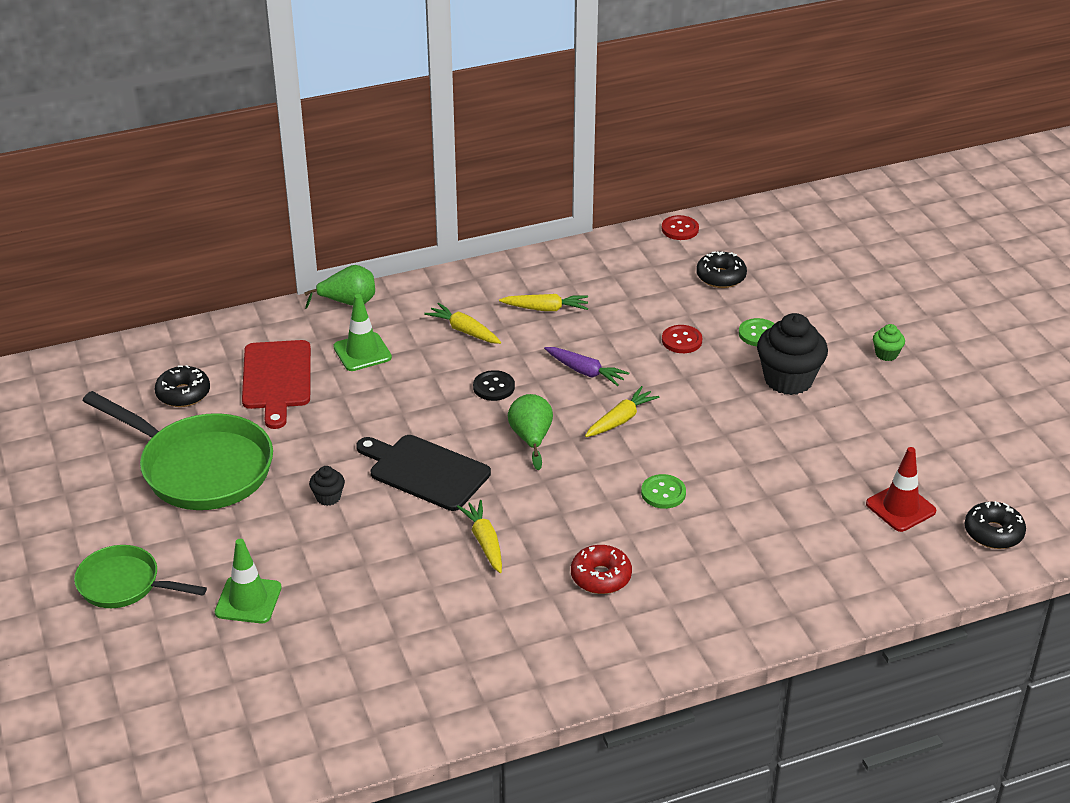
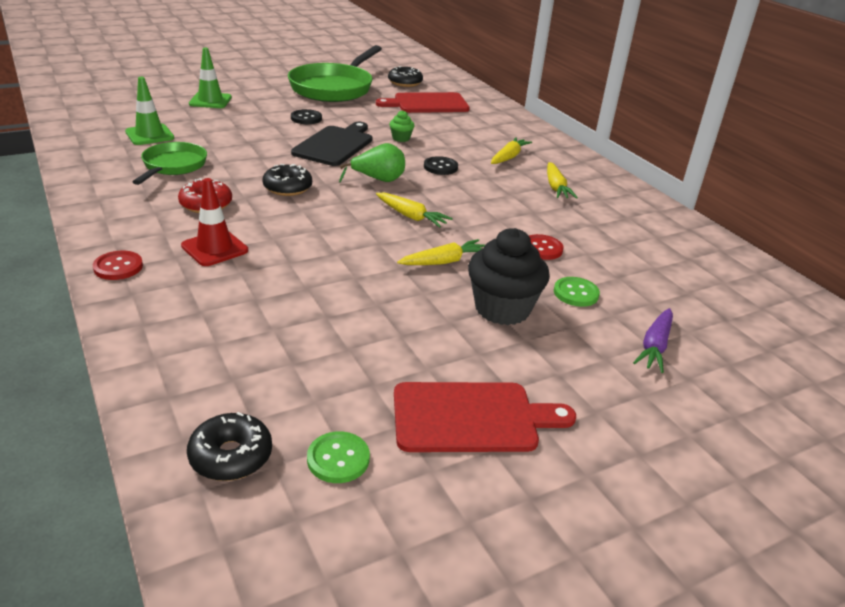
camera: 80 degrees right, 5 degrees down
green pan [74,545,207,608] -> green pan moved to [133,142,207,185]
green pear [304,265,375,309] -> none
black cupcake [309,466,345,506] -> black button [291,109,322,124]
green traffic cone [333,294,392,371] -> green traffic cone moved to [125,77,175,145]
yellow carrot [457,500,502,573] -> yellow carrot moved to [397,239,485,265]
purple carrot [544,347,629,386] -> purple carrot moved to [633,308,673,373]
green button [641,474,686,509] -> green button moved to [307,431,370,483]
red button [661,215,699,240] -> red button moved to [93,251,143,280]
black donut [696,251,747,288] -> black donut moved to [262,164,312,196]
red traffic cone [866,447,936,532] -> red traffic cone moved to [181,178,248,266]
green cupcake [873,324,905,361] -> green cupcake moved to [389,110,415,142]
none -> red cutting board [394,382,576,452]

